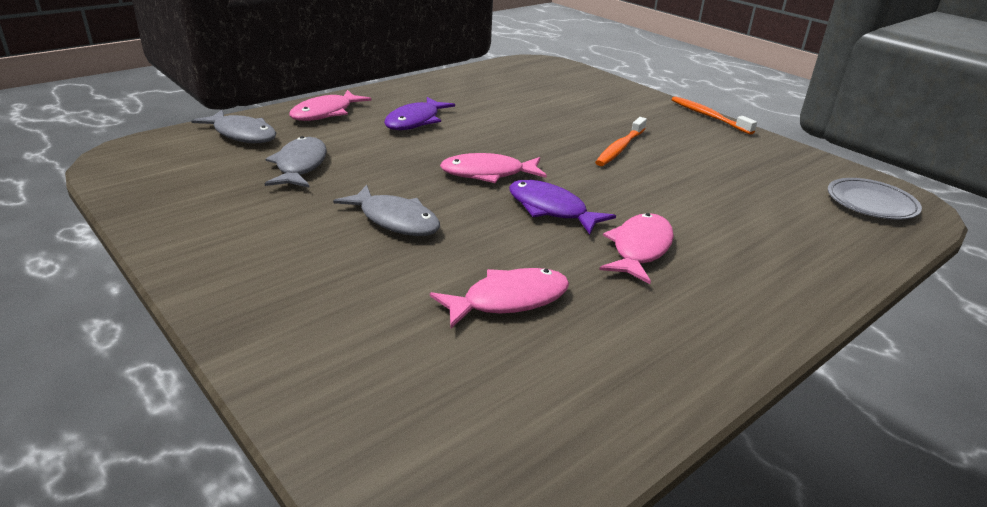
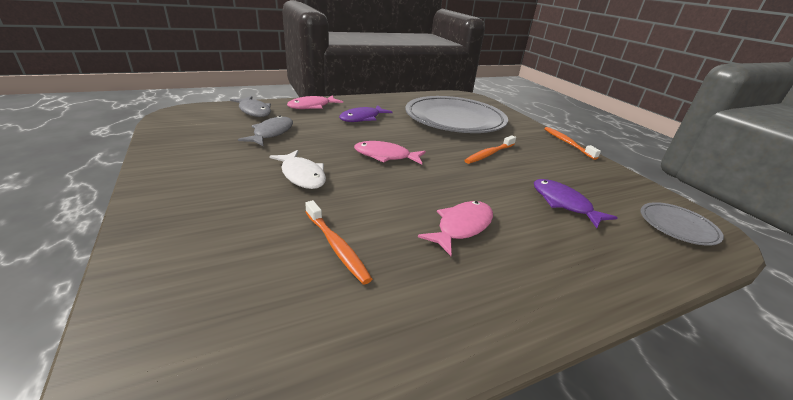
camera: 15 degrees right, 0 degrees up
grey fish [333,185,440,236] -> white fish [269,150,326,189]
pink fish [430,268,569,328] -> orange toothbrush [305,200,372,285]
purple fish [509,180,616,234] -> purple fish moved to [534,179,618,228]
none -> grey plate [405,96,508,133]

